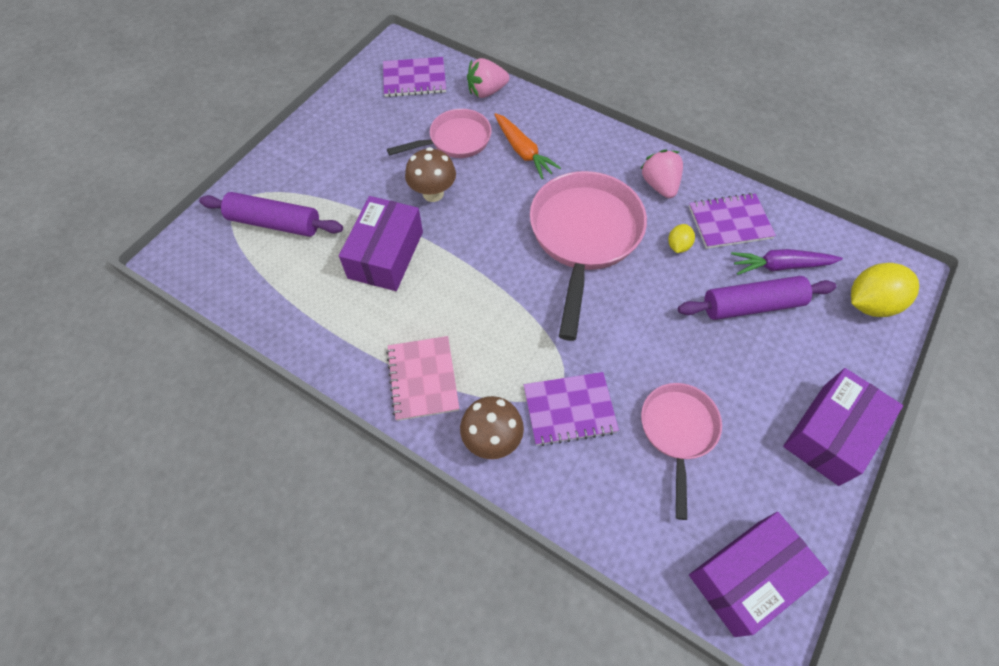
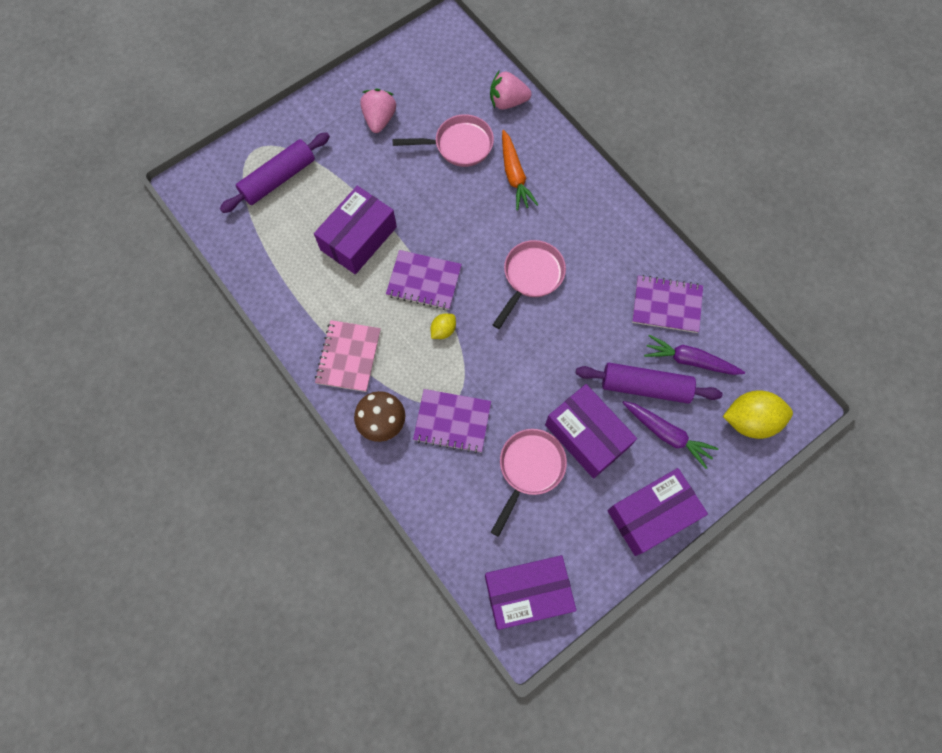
camera: 20 degrees right, 10 degrees up
purple rolling pin [199,192,343,237] -> purple rolling pin turned 75 degrees counterclockwise [220,132,330,213]
purple notebook [383,57,446,97] -> purple notebook moved to [386,250,462,310]
brown mushroom [405,147,456,202] -> none
pink pan [530,171,647,341] -> pink pan [493,240,566,329], size x0.58
pink strawberry [640,149,683,198] -> pink strawberry moved to [360,89,396,133]
yellow lemon [668,224,695,253] -> yellow lemon moved to [431,314,456,339]
none -> purple box [545,384,637,479]
none -> purple carrot [622,401,719,469]

